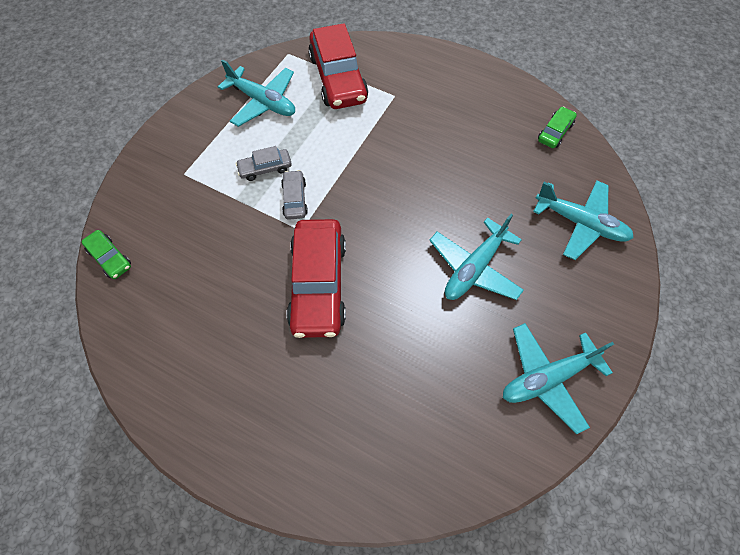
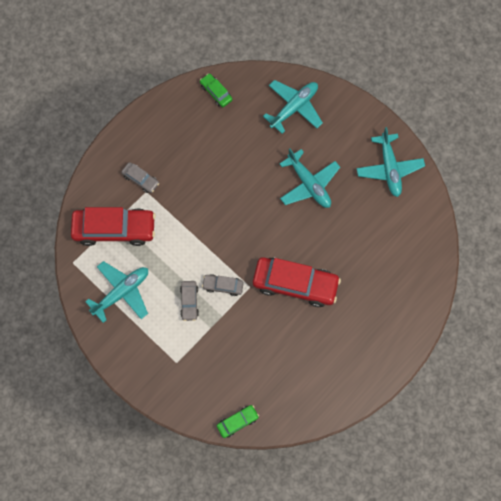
camera: 75 degrees left, 10 degrees up
none -> grey car [121,162,159,193]

